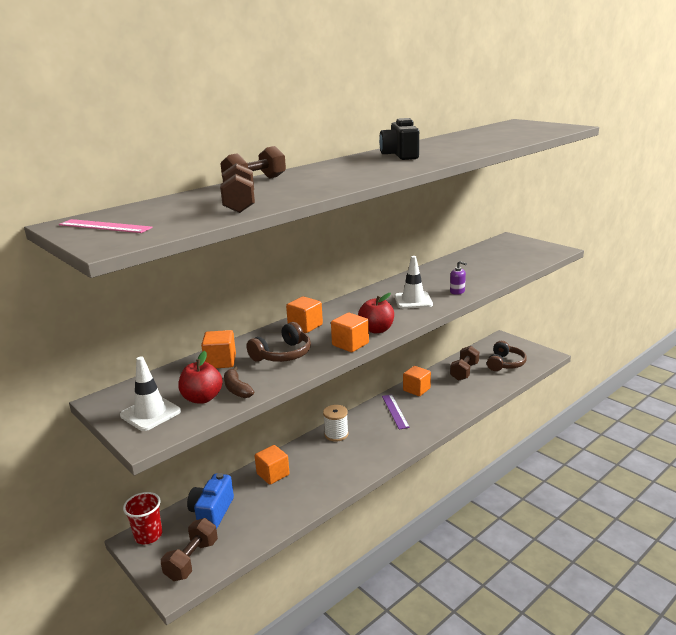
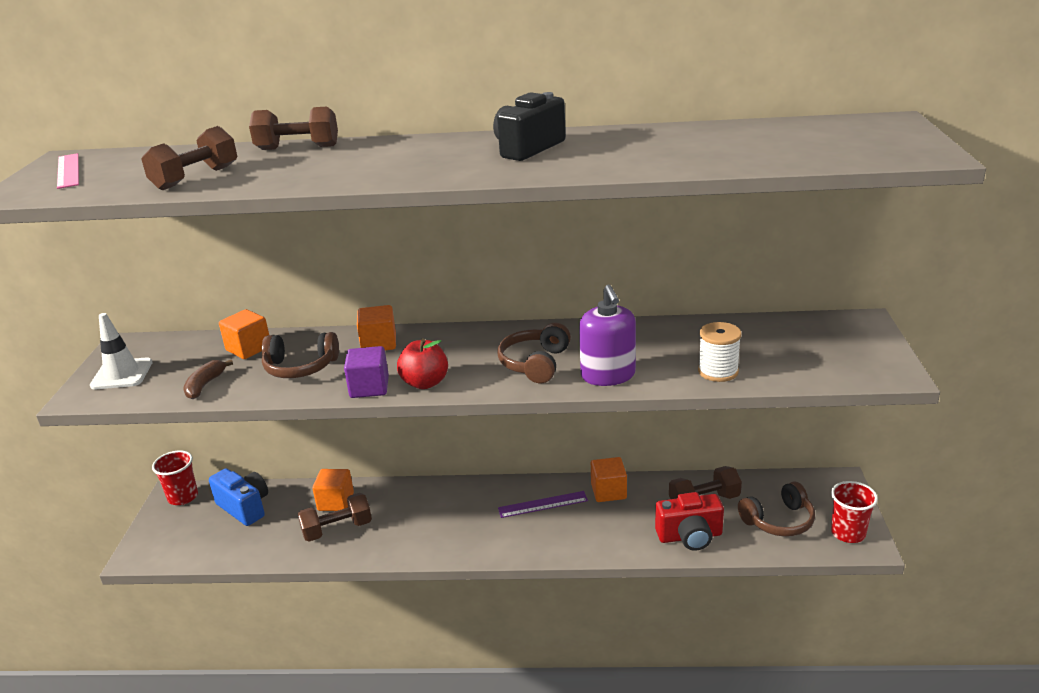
camera: 45 degrees right, 5 degrees up
brown dumbbell [161,518,218,581] -> brown dumbbell moved to [298,493,372,542]
red apple [178,351,223,404] -> none
blue camera [187,473,234,530] -> blue camera turned 75 degrees clockwise [209,469,268,526]
white spool [323,405,349,442] -> white spool moved to [698,322,741,382]
orange cube [331,313,369,352] -> purple cube [344,346,389,398]
purple ruler [382,394,410,429] -> purple ruler turned 45 degrees clockwise [498,491,588,518]
white traffic cone [395,256,433,309] -> brown headphones [497,323,571,383]
purple soap dispenser [450,261,467,295] -> purple soap dispenser [579,285,636,386], size x1.97
none -> red camera [655,492,724,551]
none -> red cup [831,481,878,543]

